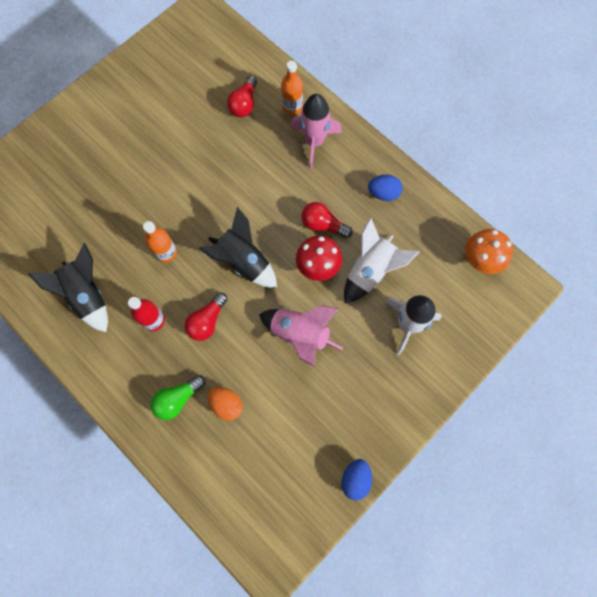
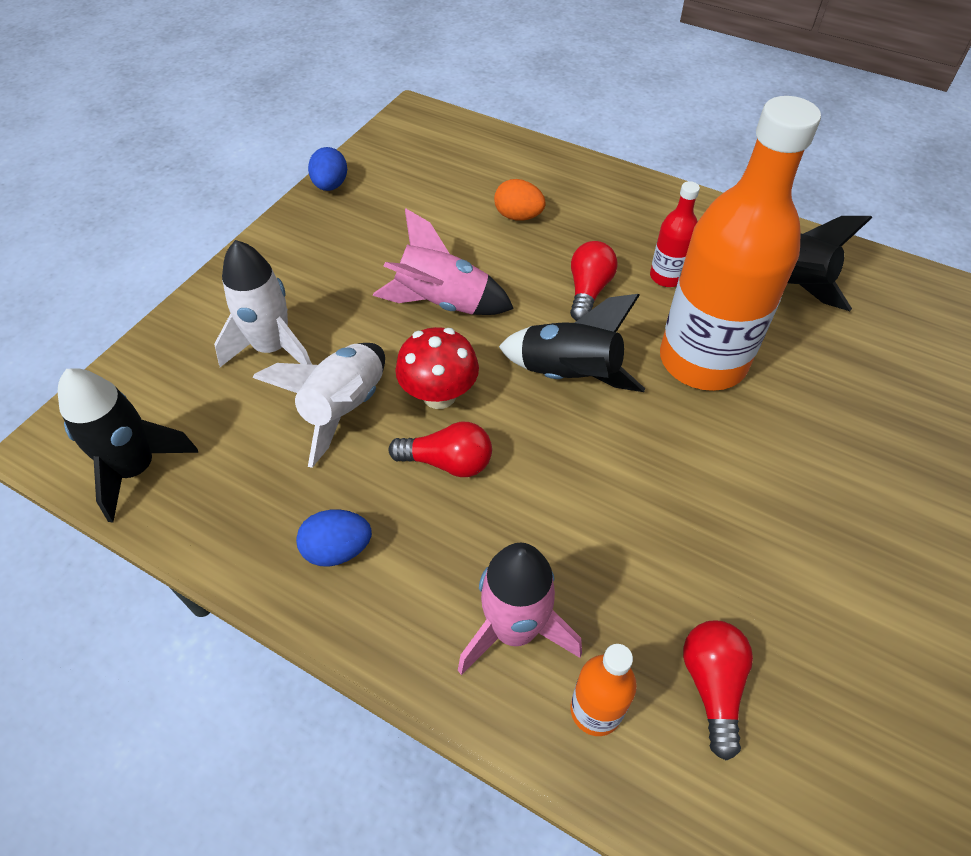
camera: 165 degrees right, 20 degrees down
orange bottle [143,221,177,263] -> orange bottle [660,96,821,391], size x2.31
green light bulb [150,375,205,420] -> none
orange mushroom [465,229,513,274] -> black rocket [58,368,198,523]

